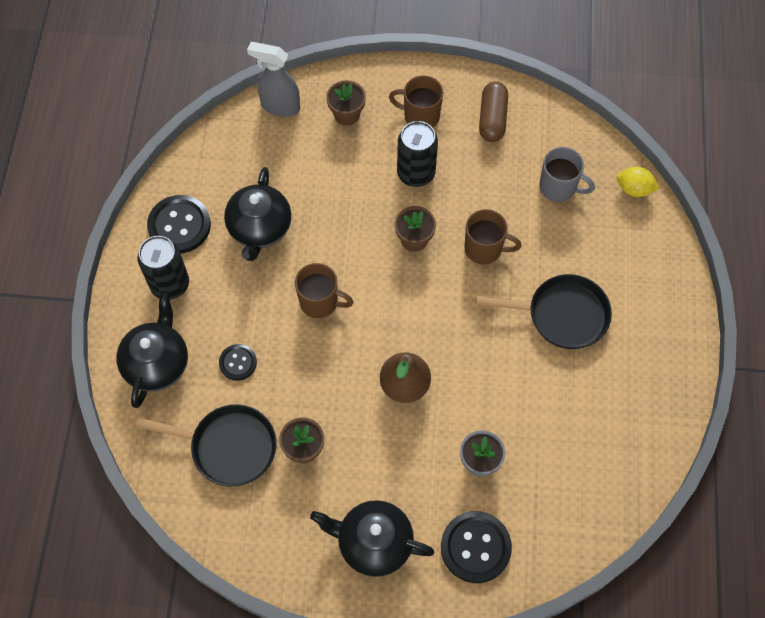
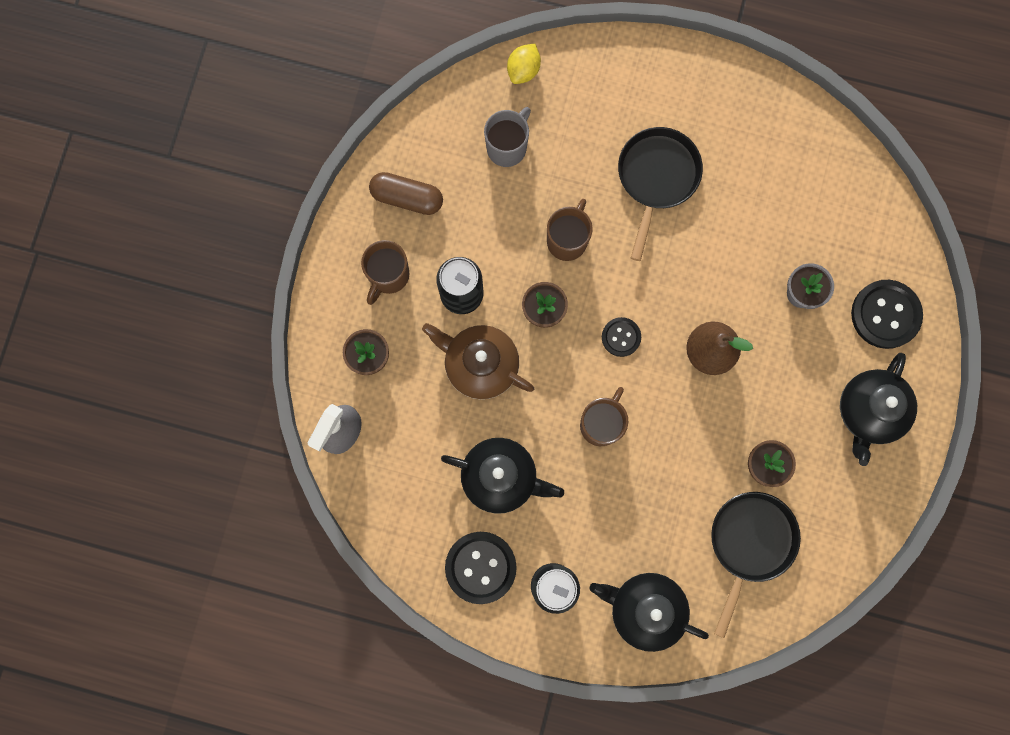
camera: 80 degrees left, 15 degrees up
black button [219,344,257,381] -> black button moved to [602,317,641,357]
none -> brown teapot [422,323,534,399]

